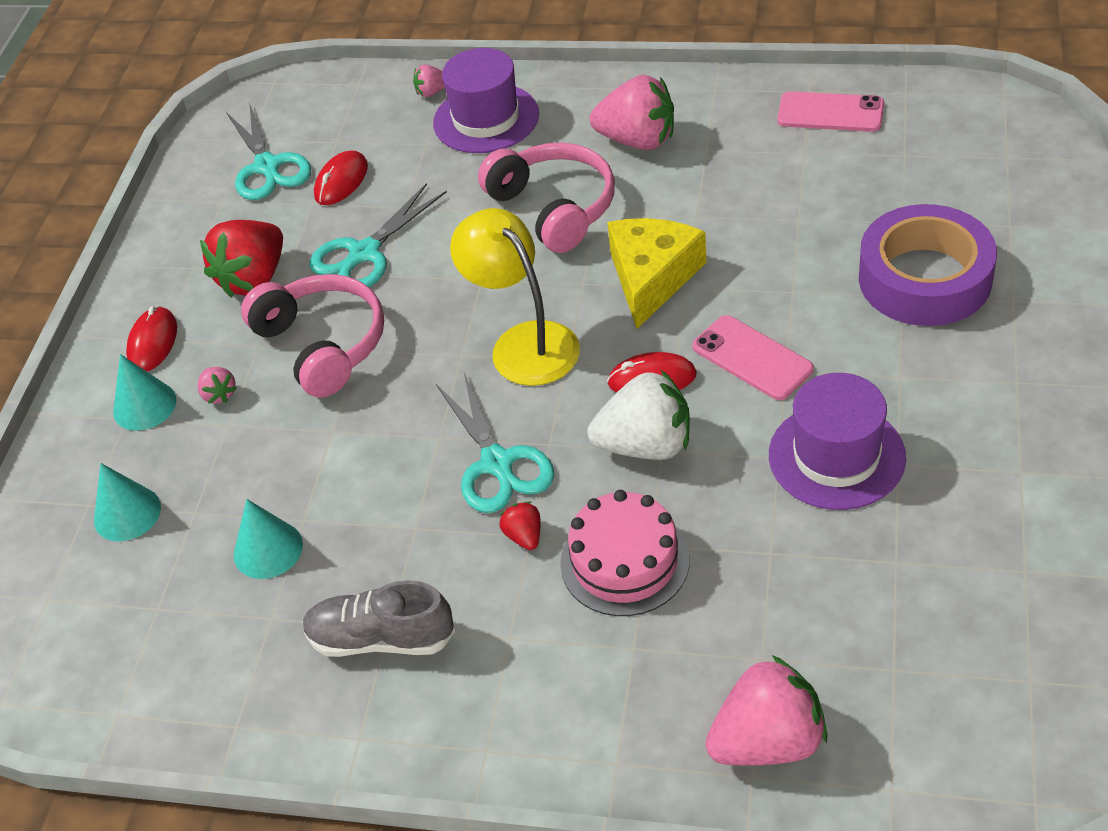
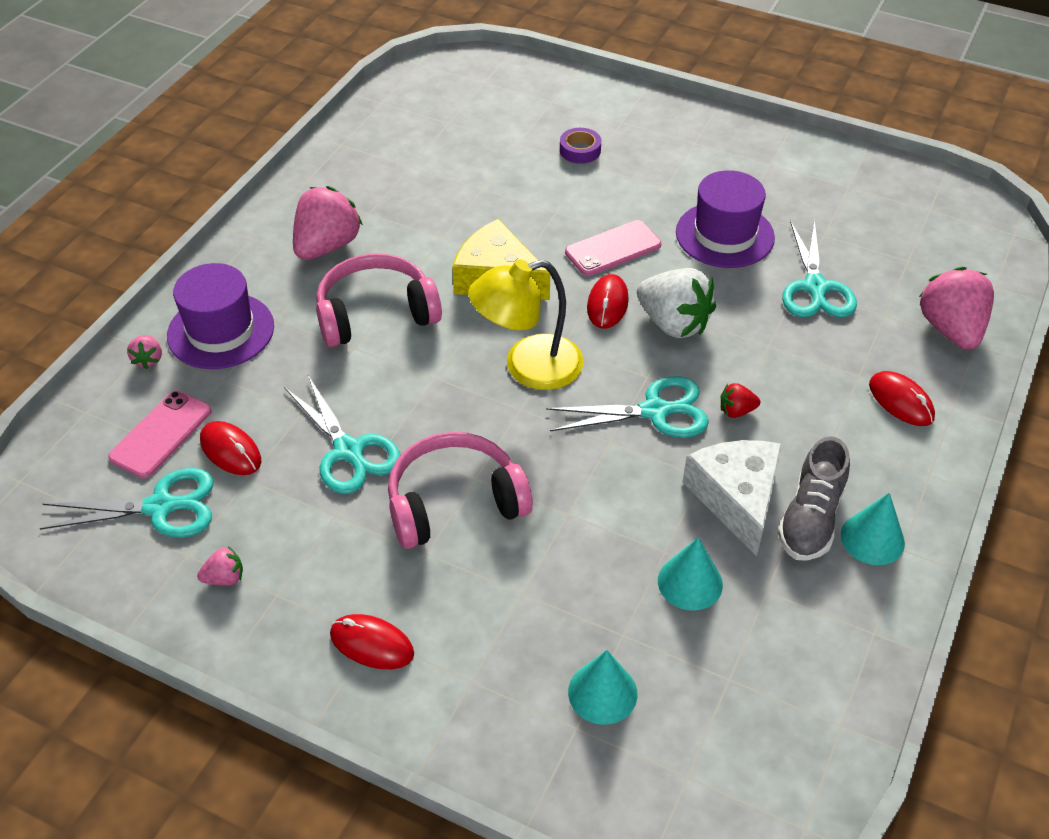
camera: 80 degrees left, 0 degrees up
turquoise cone [113,354,176,431] -> turquoise cone moved to [841,493,905,565]
pink strawberry [197,367,237,404] -> pink strawberry moved to [197,546,243,586]
red strawberry [200,220,283,298] -> none
pink cake [560,490,690,616] -> none
white strawberry [587,370,690,460] -> white strawberry turned 120 degrees clockwise [637,268,716,338]
pink phone [777,91,884,132] -> pink phone moved to [108,391,212,478]
purple tape [859,204,997,326] -> purple tape [560,128,601,164], size x0.43
none -> white cheese [683,440,783,556]
none -> turquoise scissors [782,220,857,318]
none -> red mouse [869,371,935,426]

